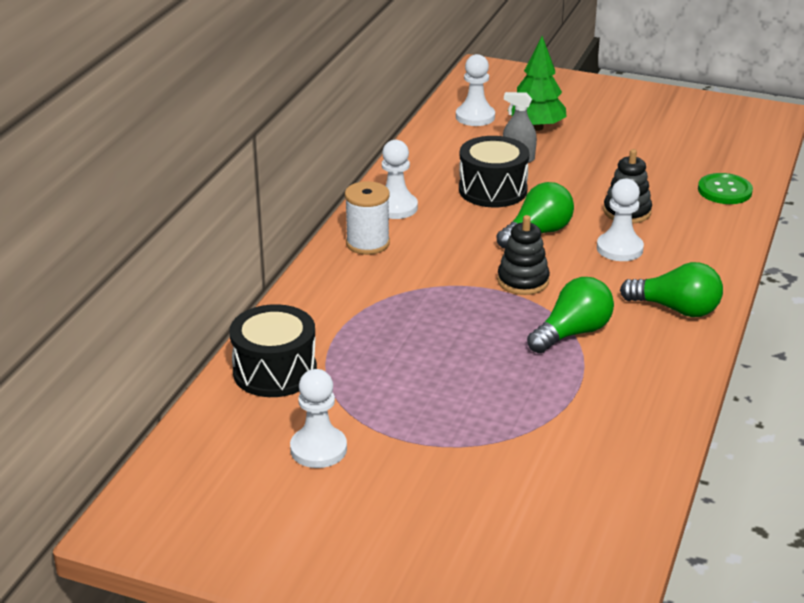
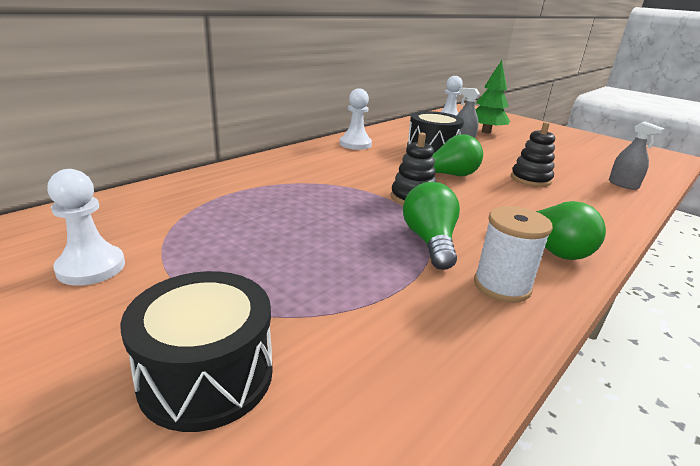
camera: 20 degrees right, 5 degrees down
black drum [229,304,317,397] -> black drum moved to [120,271,273,432]
white spool [345,181,390,255] -> white spool moved to [474,206,553,303]
green light bulb [527,277,614,353] -> green light bulb turned 75 degrees counterclockwise [403,182,460,270]
white pawn [597,178,644,261] -> none
green button [698,173,753,204] -> grey spray bottle [609,122,665,190]

